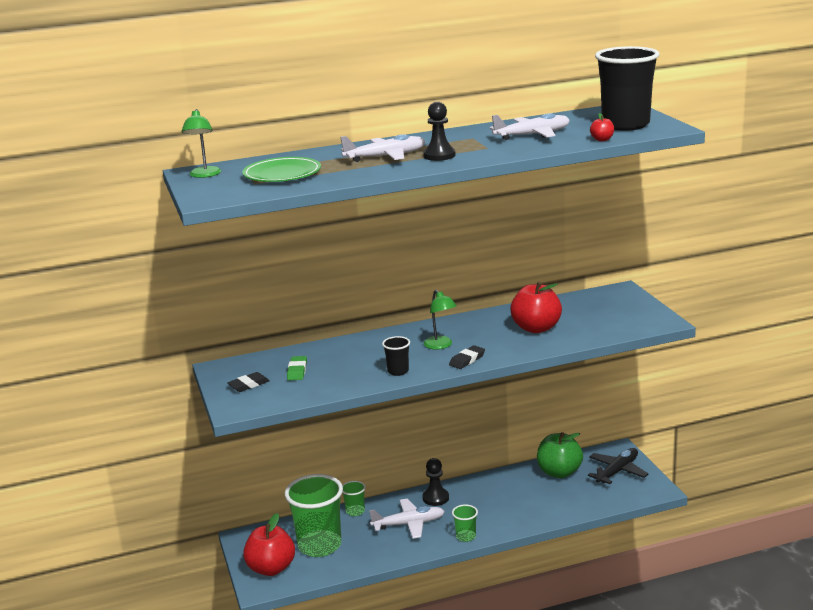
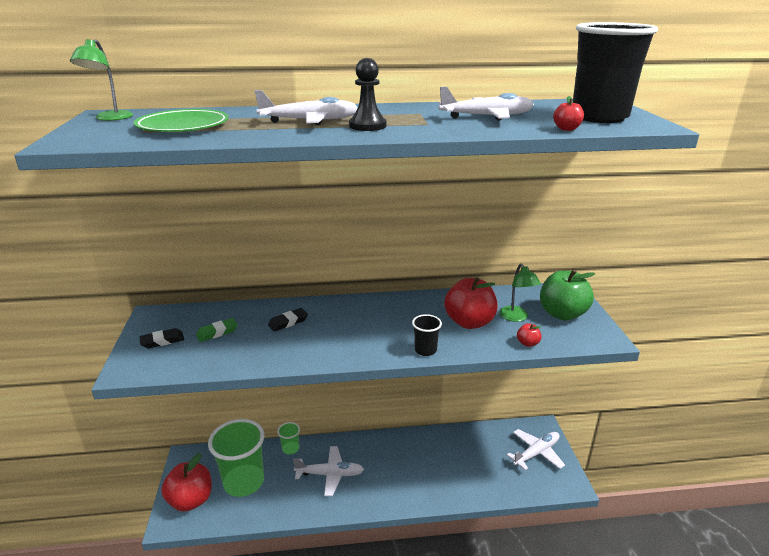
camera: 10 degrees right, 5 degrees up
green eraser [287,356,307,380] -> green eraser turned 45 degrees clockwise [196,318,238,342]
black cup [382,336,410,376] -> black cup moved to [412,314,442,356]
black pawn [422,458,449,506] -> none
green lamp [424,290,457,350] -> green lamp moved to [499,264,541,322]
black eraser [449,345,485,369] -> black eraser moved to [268,308,308,332]
green cup [452,504,478,542] -> none
green apple [537,432,583,478] -> green apple moved to [540,269,595,320]
black plane [588,448,649,484] -> white plane [507,429,565,470]
none -> red apple [517,323,542,347]

